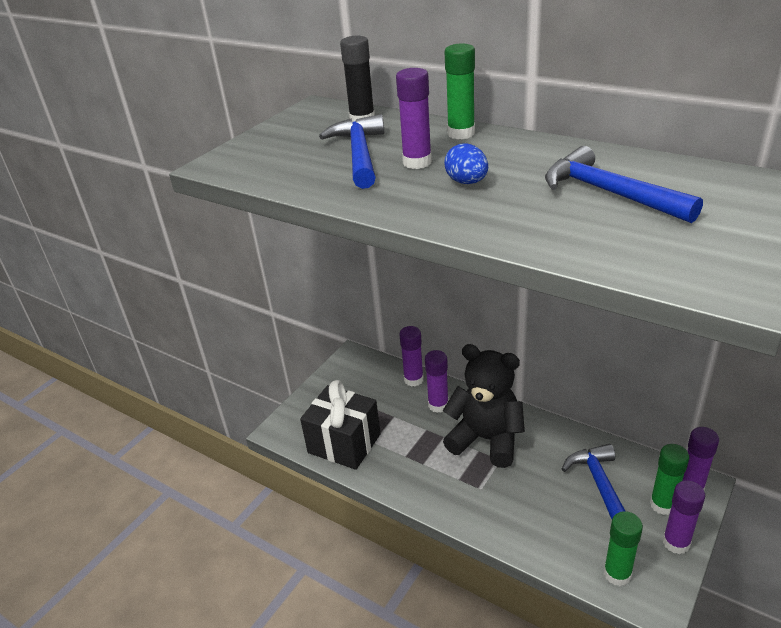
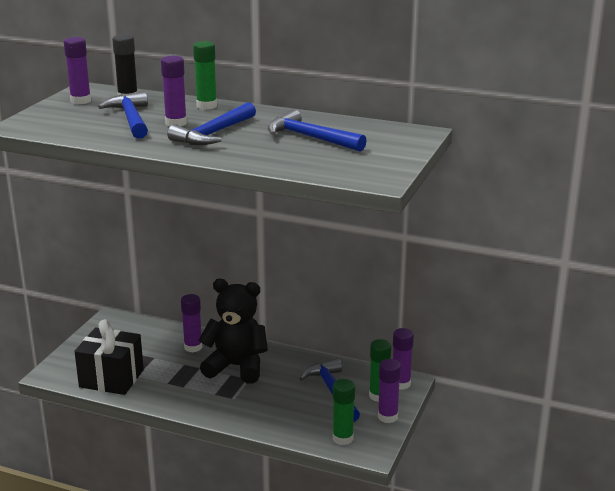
camera: 15 degrees left, 10 degrees down
purple glue stick [399,326,424,387] -> purple glue stick moved to [64,37,91,104]
blue egg [444,143,488,184] -> blue hammer [167,102,256,145]

